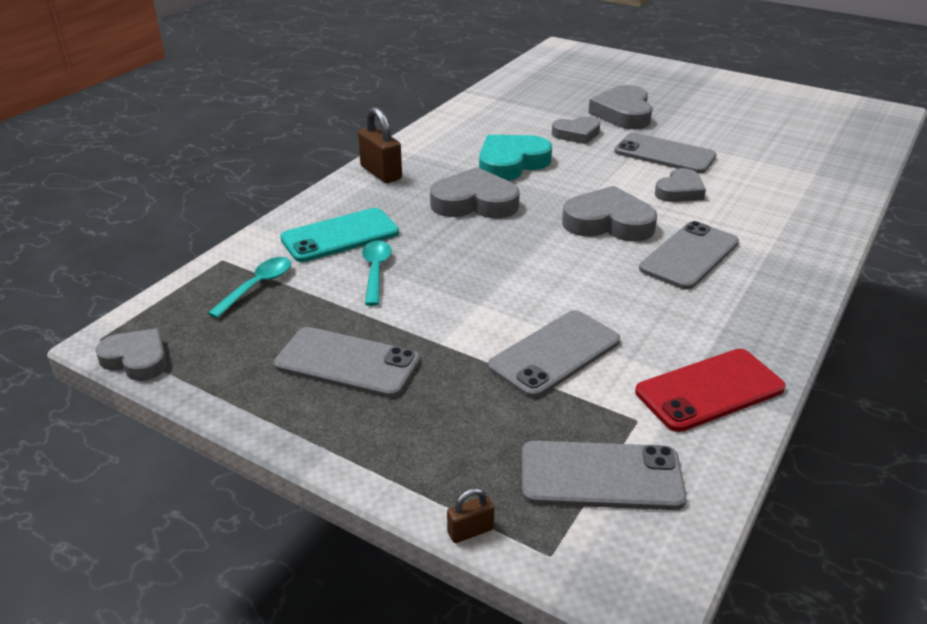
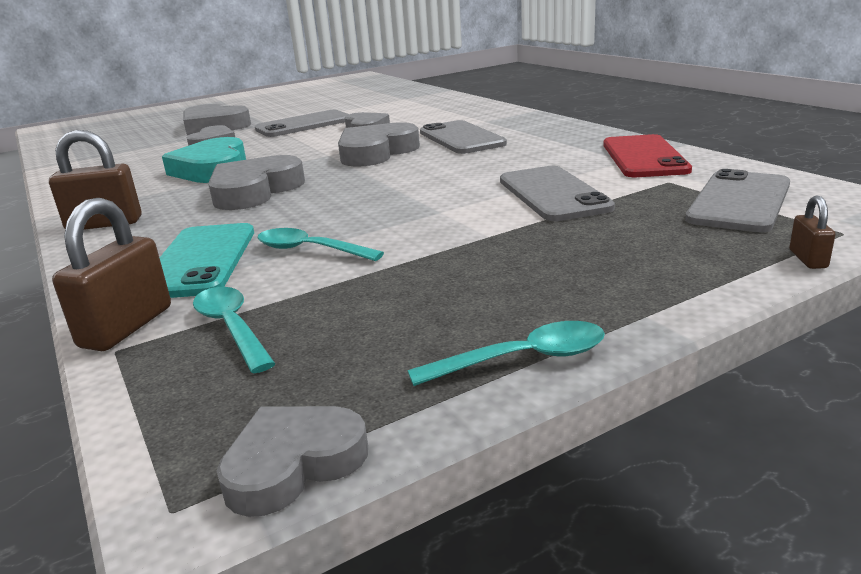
camera: 60 degrees left, 10 degrees down
grey phone [274,327,420,398] -> none
none -> brown padlock [52,198,171,351]
none -> turquoise spoon [407,321,605,386]

